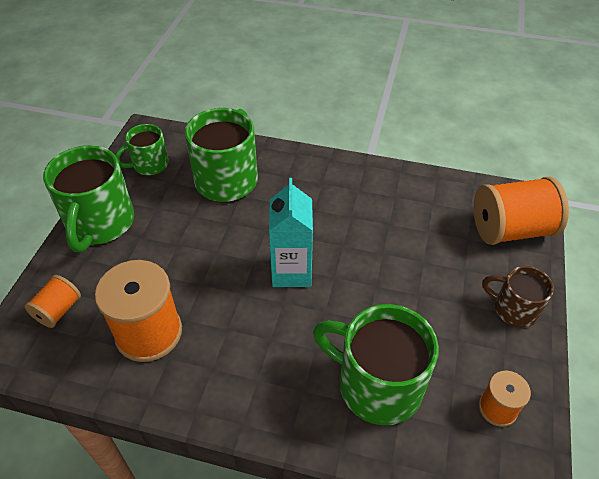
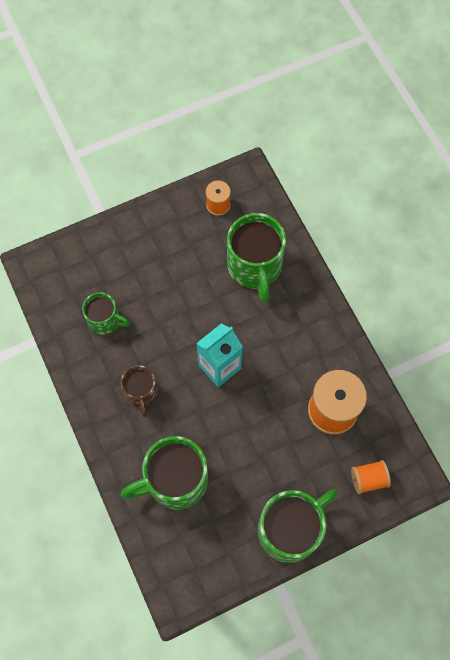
camera: 130 degrees left, 20 degrees up
green mug [115,124,169,175] -> green mug moved to [82,292,130,335]
orange spool [474,177,569,245] -> none
brown mug [482,266,554,328] -> brown mug moved to [121,365,158,417]

